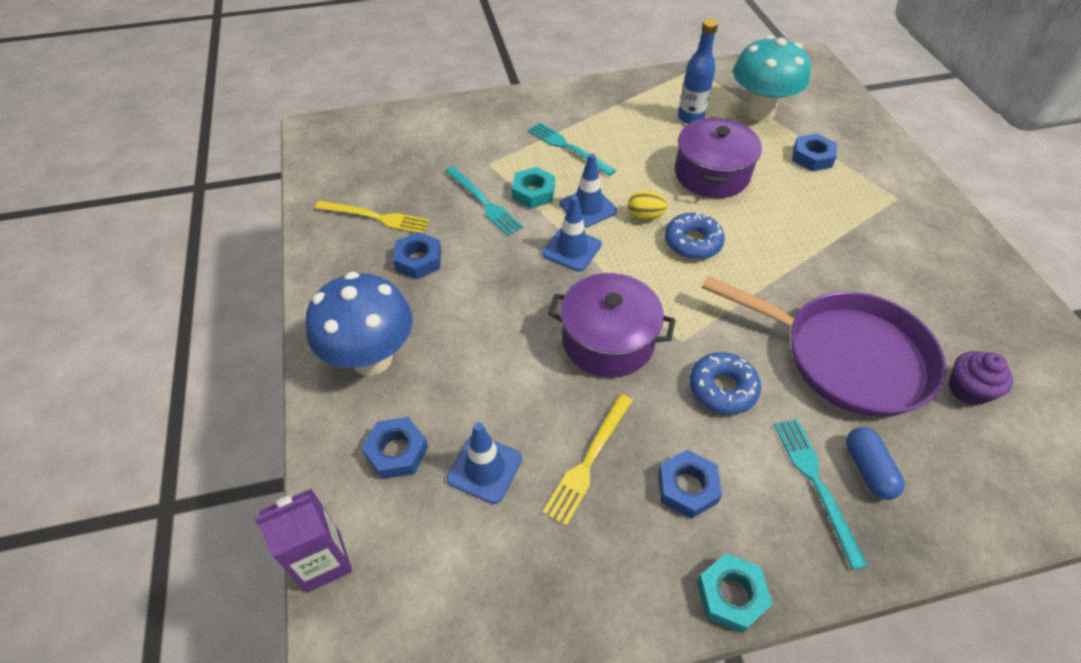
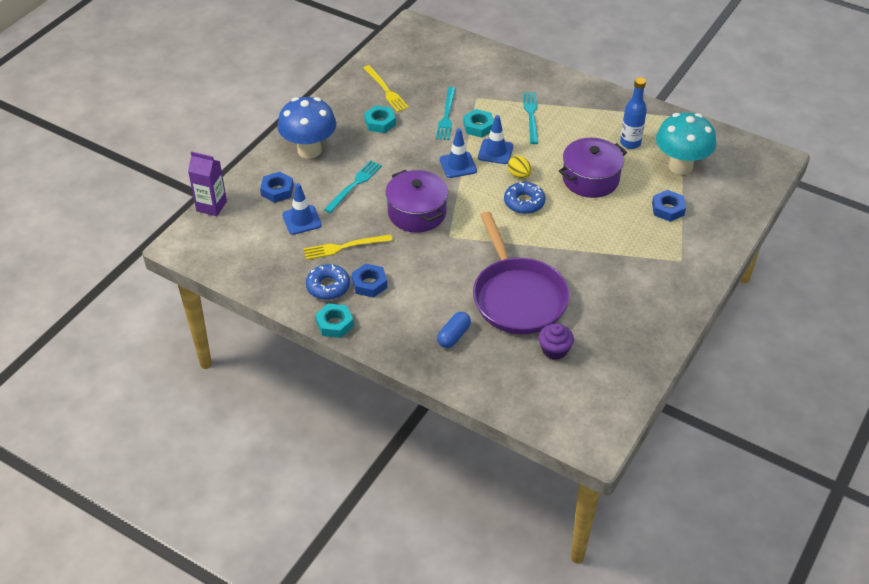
camera: 45 degrees right, 5 degrees down
blue nut [393,232,441,279] -> turquoise nut [364,105,396,133]
blue donut [689,352,761,415] -> blue donut moved to [306,264,350,300]
turquoise fork [774,419,868,570] -> turquoise fork moved to [324,160,382,213]

